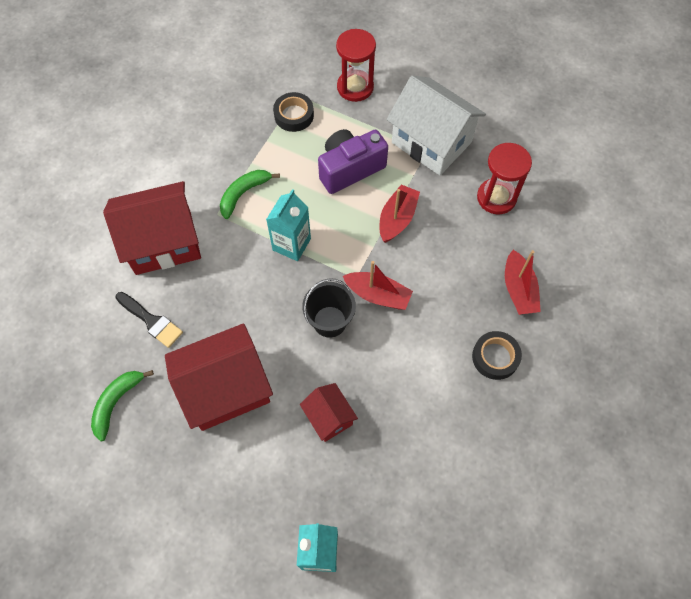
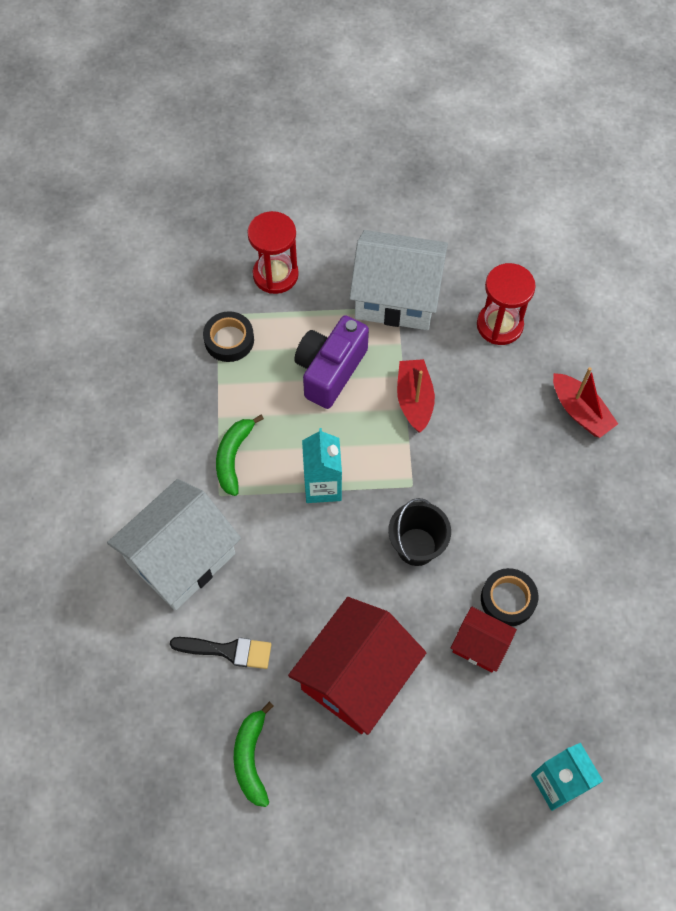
camera: 30 degrees left, 0 degrees up
red house [103,181,201,275] -> white house [107,479,241,611]
red boat [343,261,413,310] -> none
black tape [472,331,522,380] -> black tape moved to [481,568,538,626]

